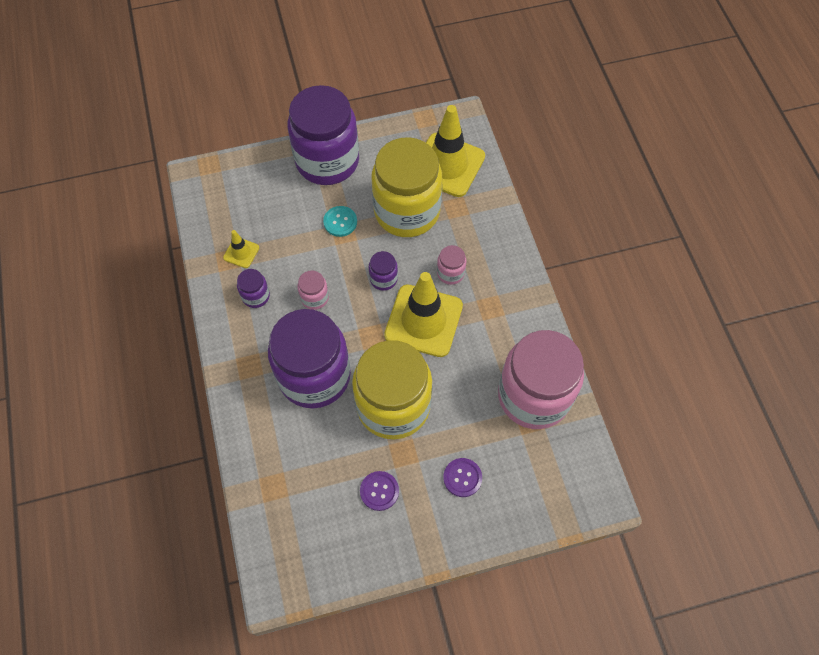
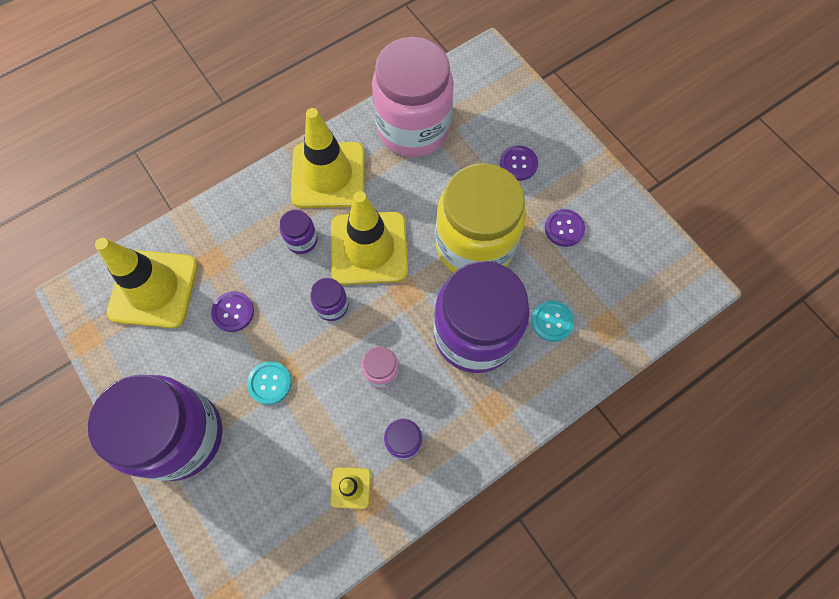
camera: 110 degrees left, 5 degrees up
yellow jar [372,137,442,237] -> purple button [211,291,254,332]
pink jar [437,245,466,285] -> purple jar [280,209,318,254]
none -> yellow traffic cone [291,108,365,208]
none -> turquoise button [532,301,574,342]

